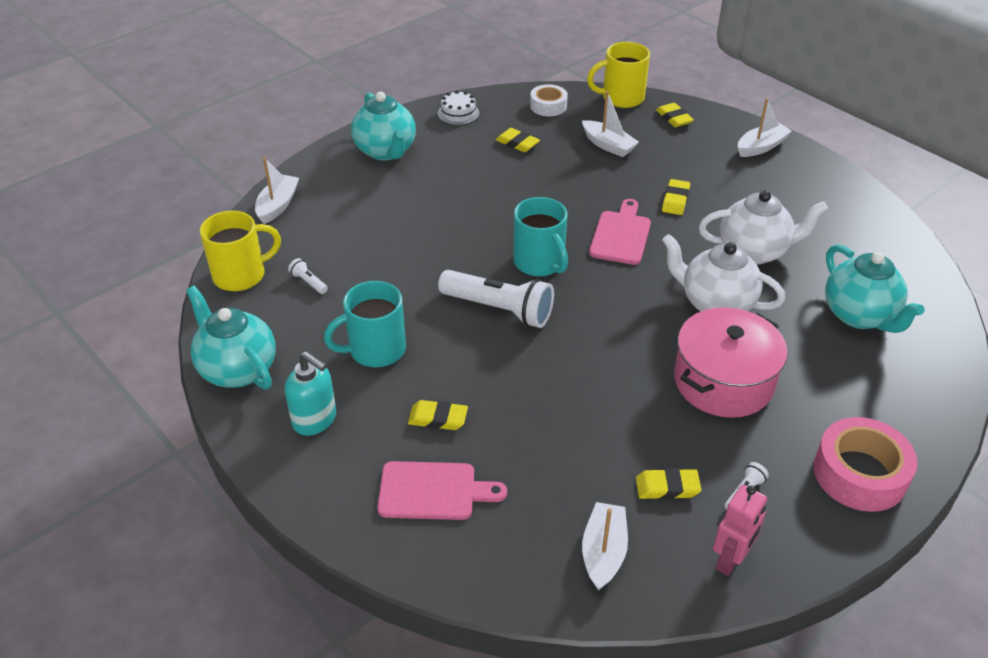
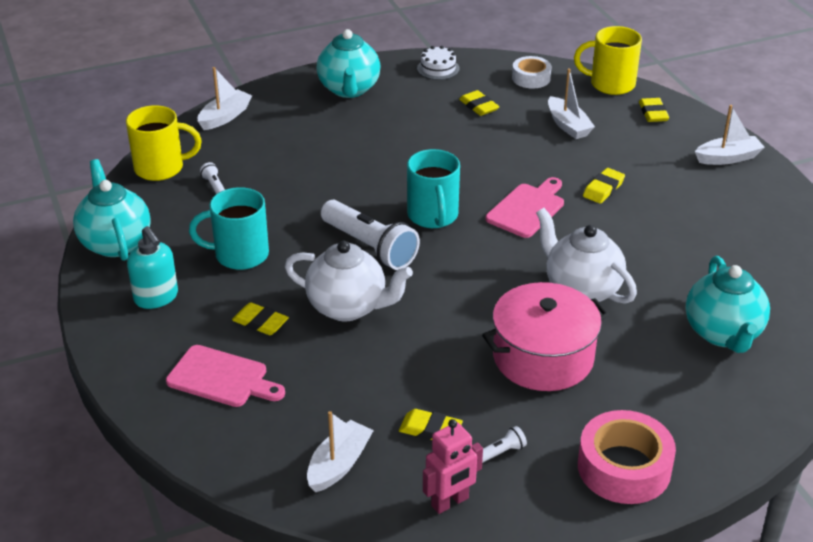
camera: 20 degrees right, 5 degrees down
white teapot [699,190,828,265] -> white teapot moved to [285,241,413,321]

